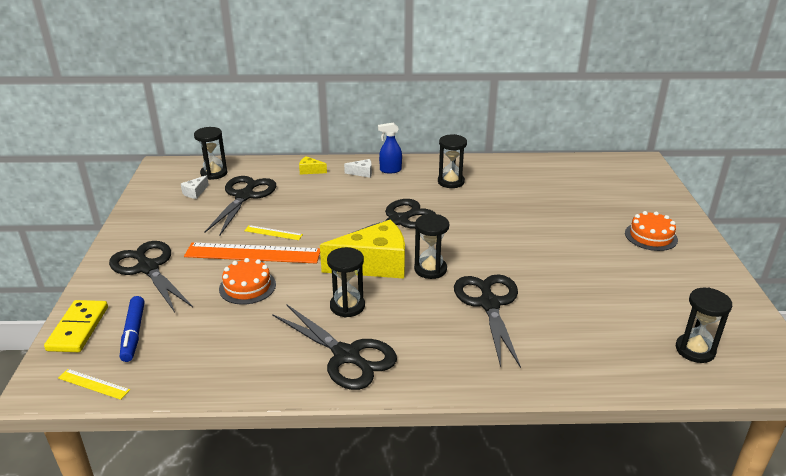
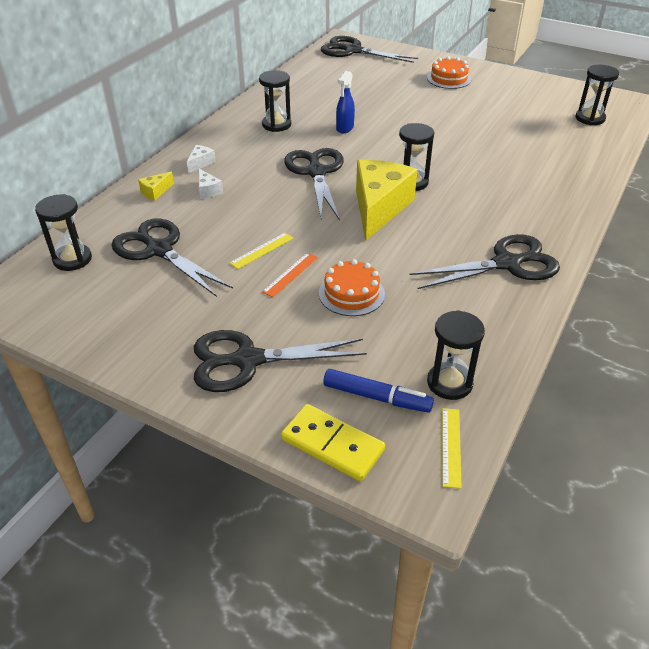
camera: 60 degrees left, 10 degrees up
yellow ruler [58,369,130,400] -> yellow ruler turned 45 degrees counterclockwise [442,408,462,489]
white cheese [181,175,209,199] -> white cheese moved to [199,169,223,199]
orange ruler [184,243,320,264] -> orange ruler [262,253,318,297], size x0.46
black hourglass [327,247,365,317] -> black hourglass moved to [427,310,485,400]
blue spray bottle [378,122,402,174] -> blue spray bottle moved to [336,71,355,133]
black scissors [454,274,521,368] -> black scissors moved to [321,36,418,63]

